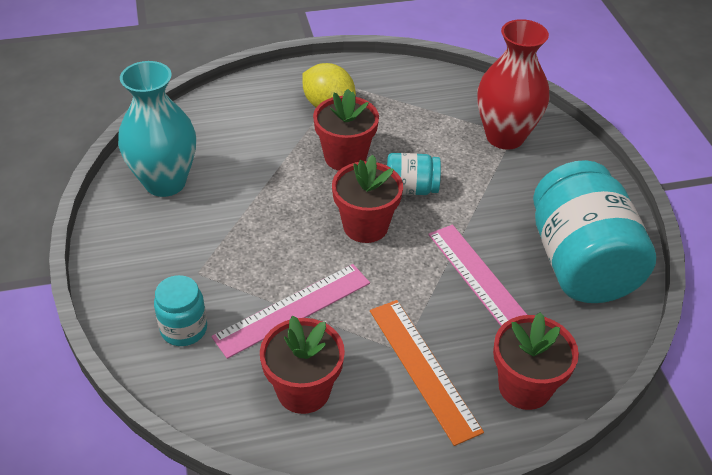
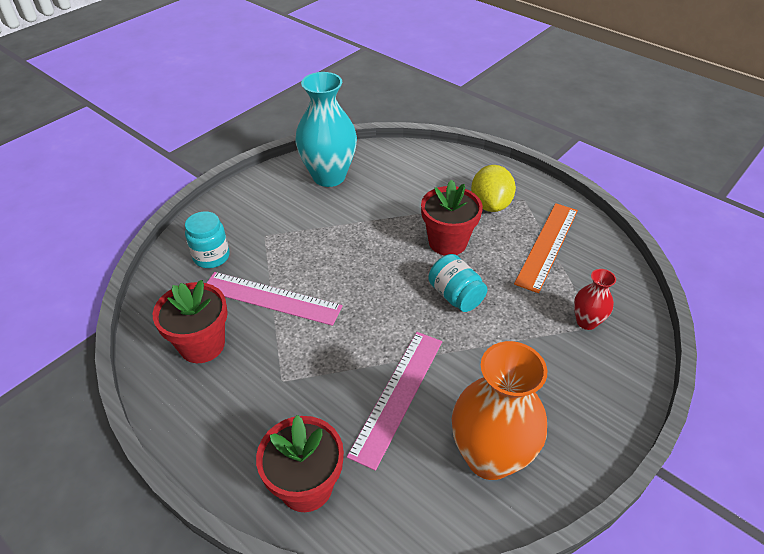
camera: 55 degrees right, 0 degrees up
red flower pot [332,155,403,243] -> none
orange ruler [370,300,484,446] -> orange ruler moved to [514,203,578,293]
red vase [477,19,549,150] -> red vase [574,269,616,330], size x0.50
turquoise jar [533,160,656,303] -> orange vase [452,341,547,480]

